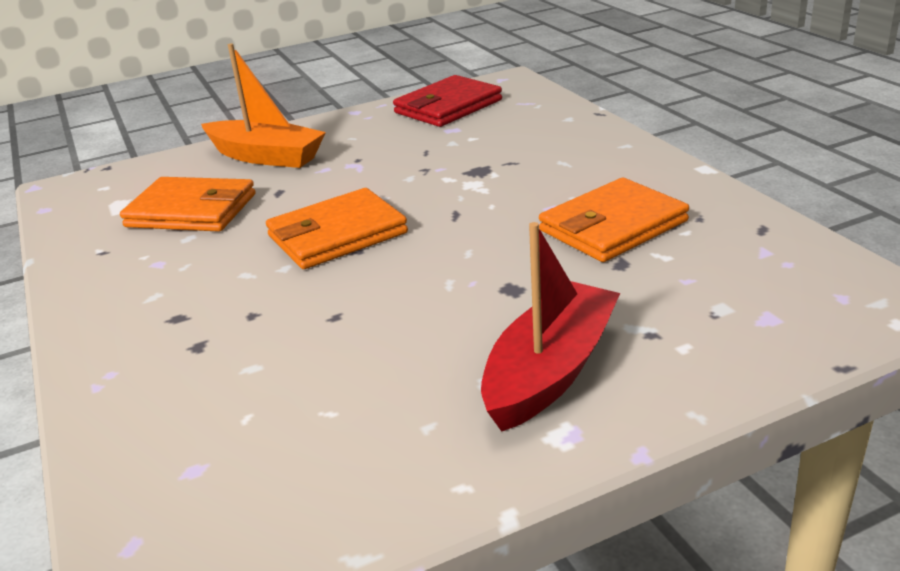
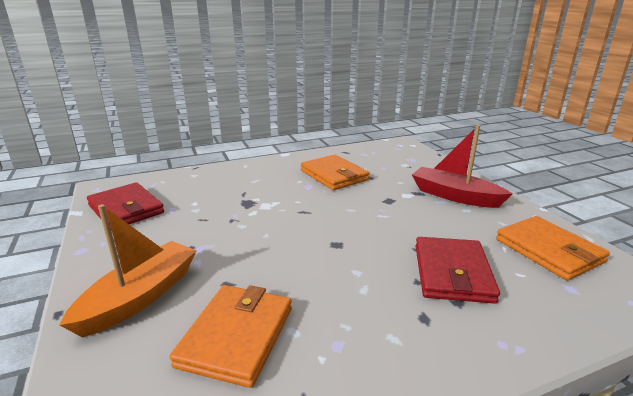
camera: 90 degrees left, 5 degrees down
orange wallet [266,188,408,269] -> orange wallet moved to [496,216,610,280]
none -> red wallet [415,237,500,304]

